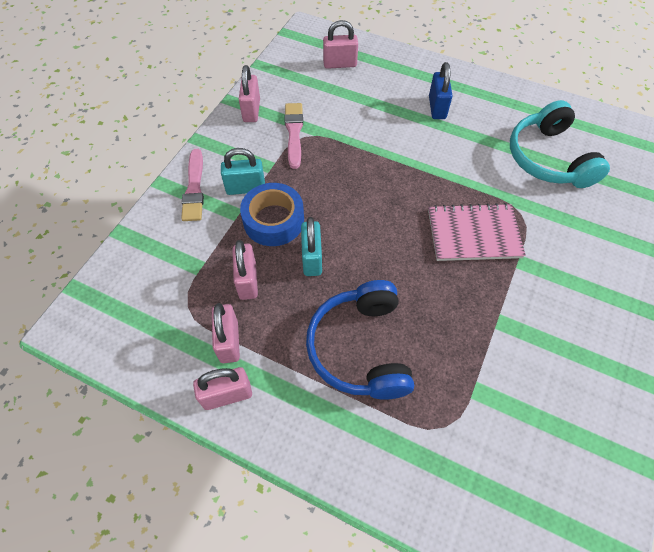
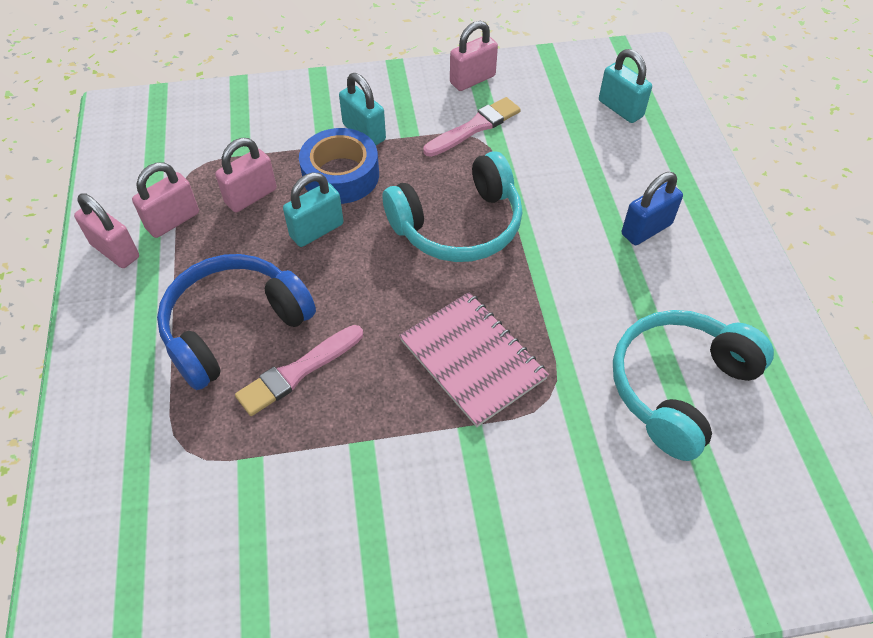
camera: 55 degrees right, 5 degrees down
pink brush [181,149,204,221] -> pink brush moved to [235,325,363,416]
pink padlock [323,20,358,69] -> turquoise padlock [599,49,652,123]
none -> turquoise headphones [383,151,522,262]

